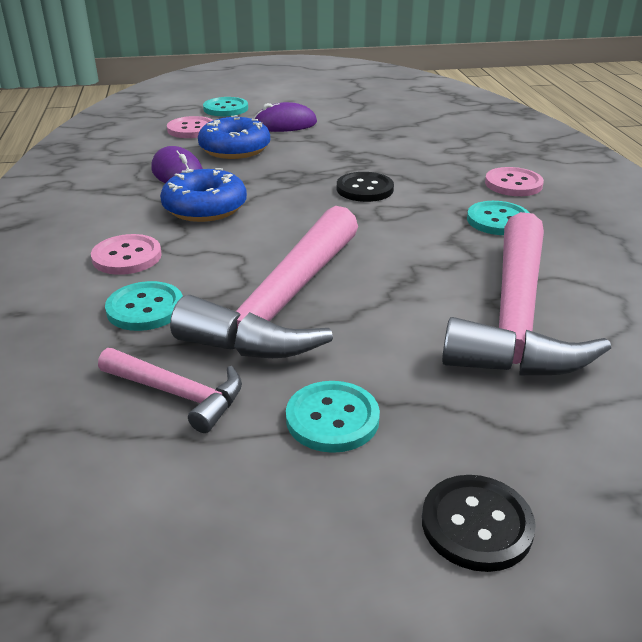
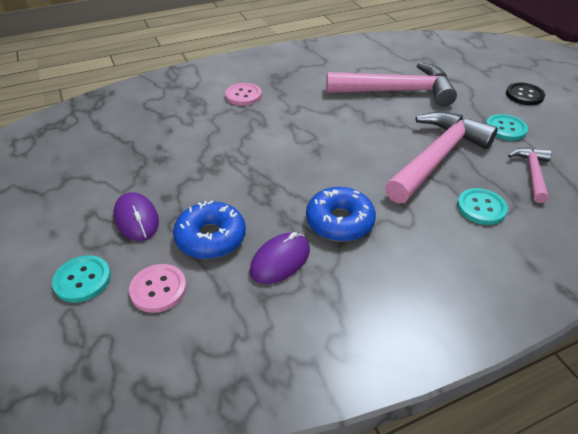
camera: 105 degrees left, 10 degrees up
pink button [91,234,162,275] -> none
pink hammer [170,206,358,358] -> pink hammer turned 60 degrees counterclockwise [385,112,498,204]
black button [337,172,394,202] -> none
turquoise button [467,201,529,235] -> none

